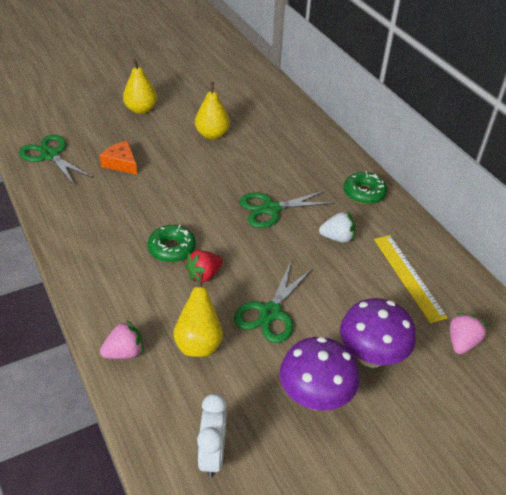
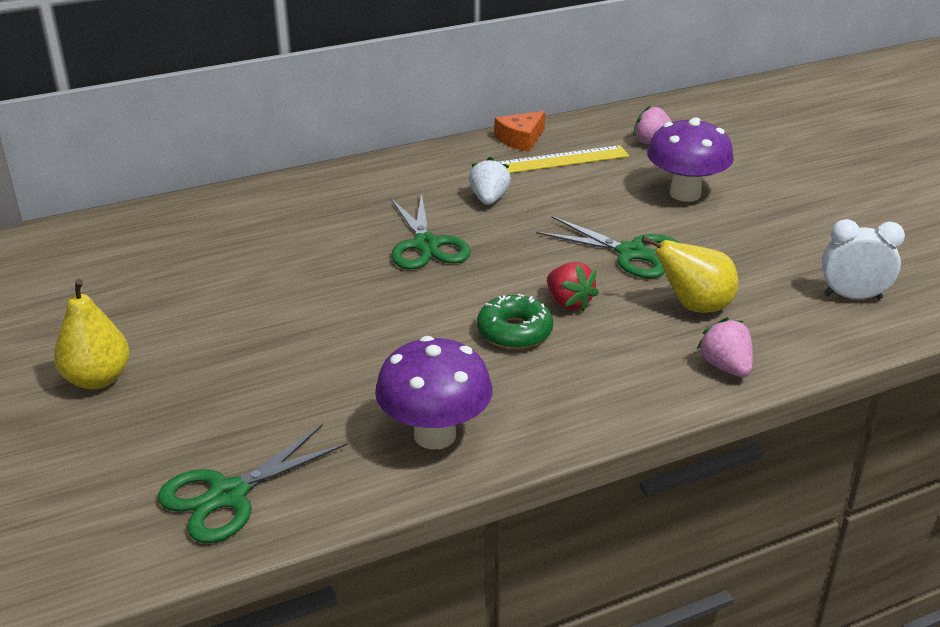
camera: 85 degrees left, 10 degrees down
orange cheese [100,141,137,175] -> orange cheese moved to [494,111,545,152]
yellow pear [195,82,230,140] -> none
purple mushroom [280,337,360,410] -> purple mushroom moved to [375,336,493,450]
green donut [344,171,387,204] -> none

